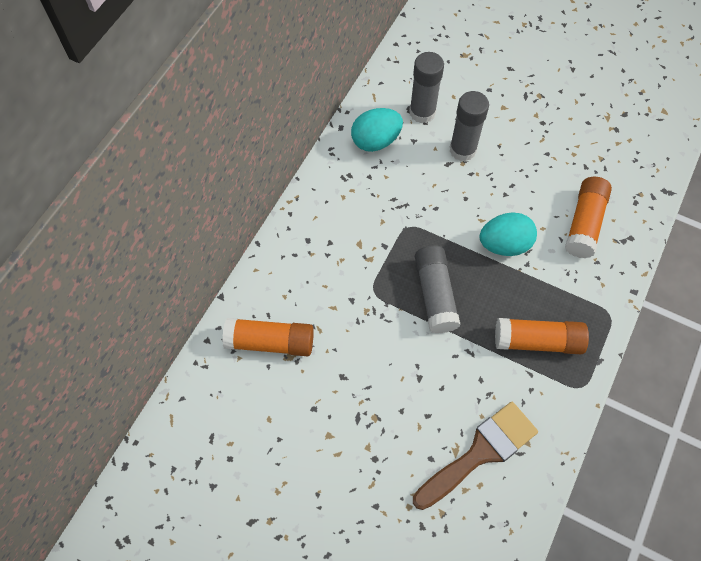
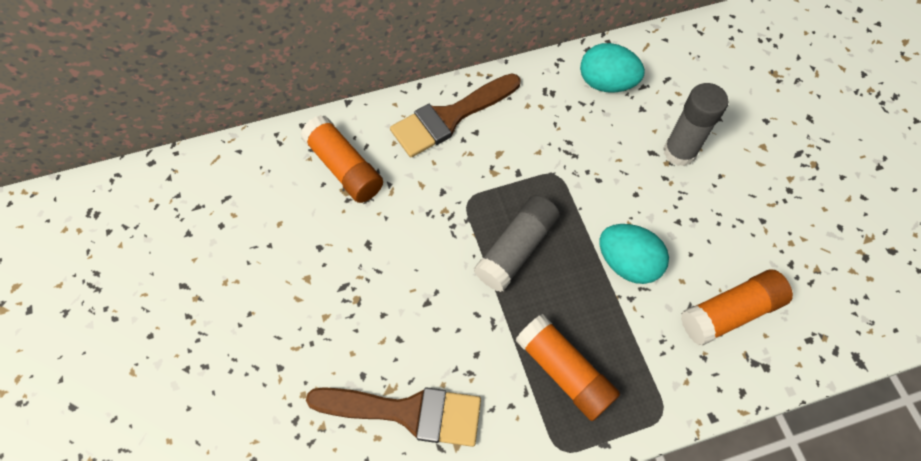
camera: 45 degrees right, 0 degrees up
grey glue stick [409,52,444,123] -> none
none -> brown brush [390,73,521,157]

